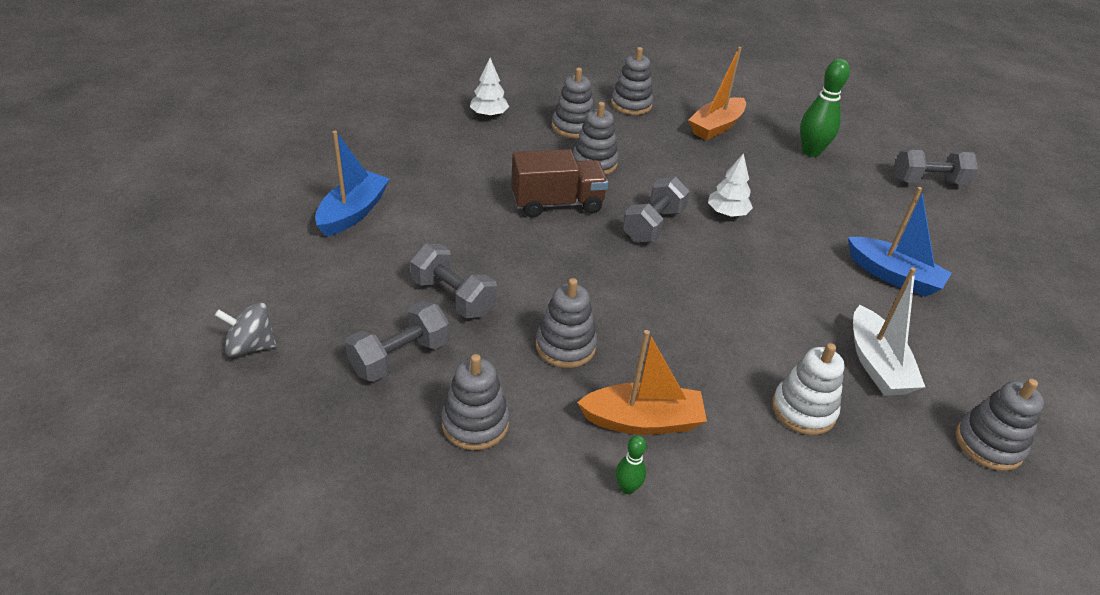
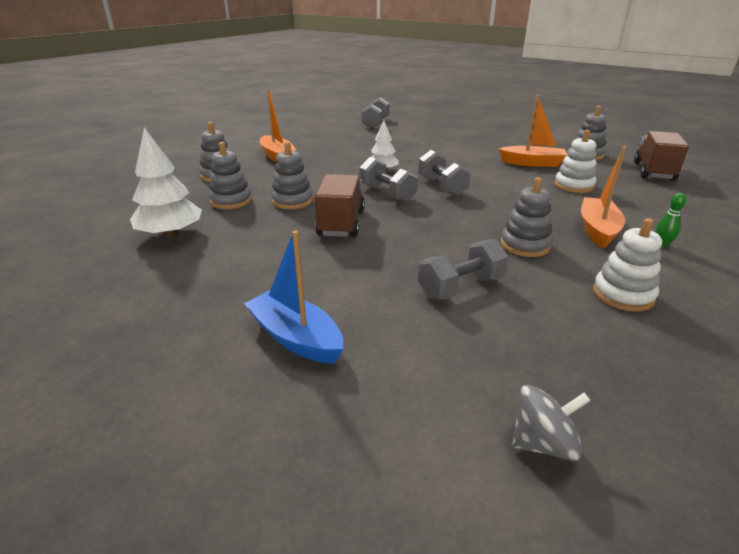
camera: 70 degrees left, 10 degrees down
grey spinning top [215,302,277,357] -> grey spinning top turned 120 degrees counterclockwise [511,385,591,461]
grey dumbbell [345,301,449,382] -> grey dumbbell moved to [418,150,471,197]
grey stacking toy [441,354,510,450] -> white stacking toy [593,218,662,312]
white tree [470,58,509,117] -> white tree [130,127,202,238], size x1.59
green bowling pin [800,59,850,157] -> none
blue boat [848,187,952,297] -> none
white boat [853,267,925,396] -> orange boat [498,95,568,167]
none -> brown truck [634,131,689,181]

